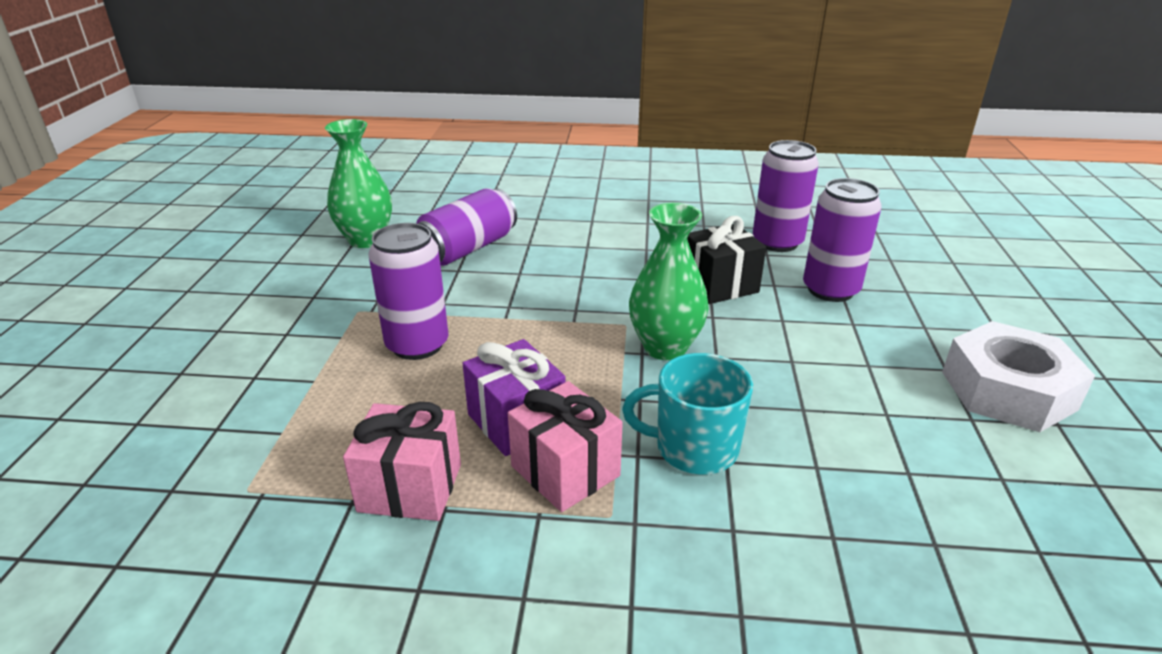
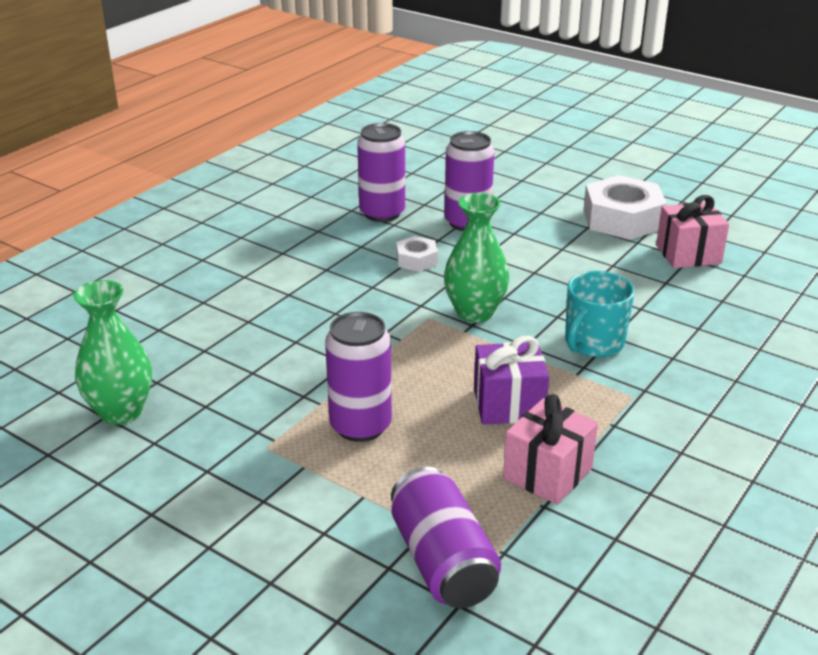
camera: 60 degrees left, 0 degrees up
purple can [416,188,517,266] -> purple can moved to [391,467,501,608]
pink gift [508,381,623,512] -> pink gift moved to [656,195,729,268]
black gift [687,216,766,304] -> white nut [396,236,438,272]

